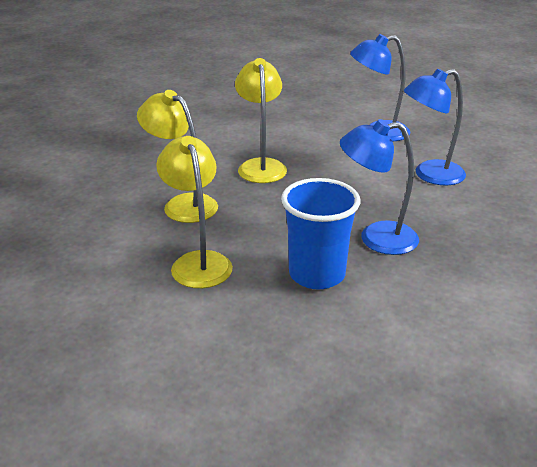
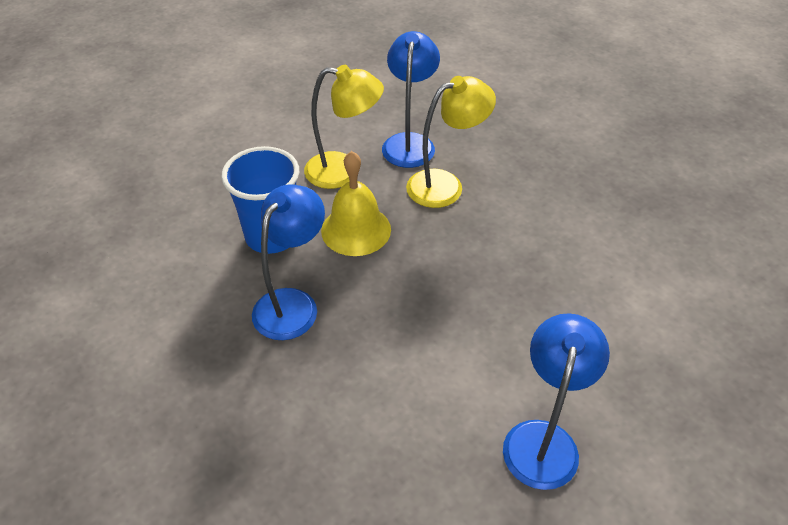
camera: 115 degrees right, 15 degrees up
yellow lamp [235,58,287,183] -> none
blue lamp [404,69,466,186] -> blue lamp moved to [382,31,440,168]
none -> yellow bell [321,151,391,256]

